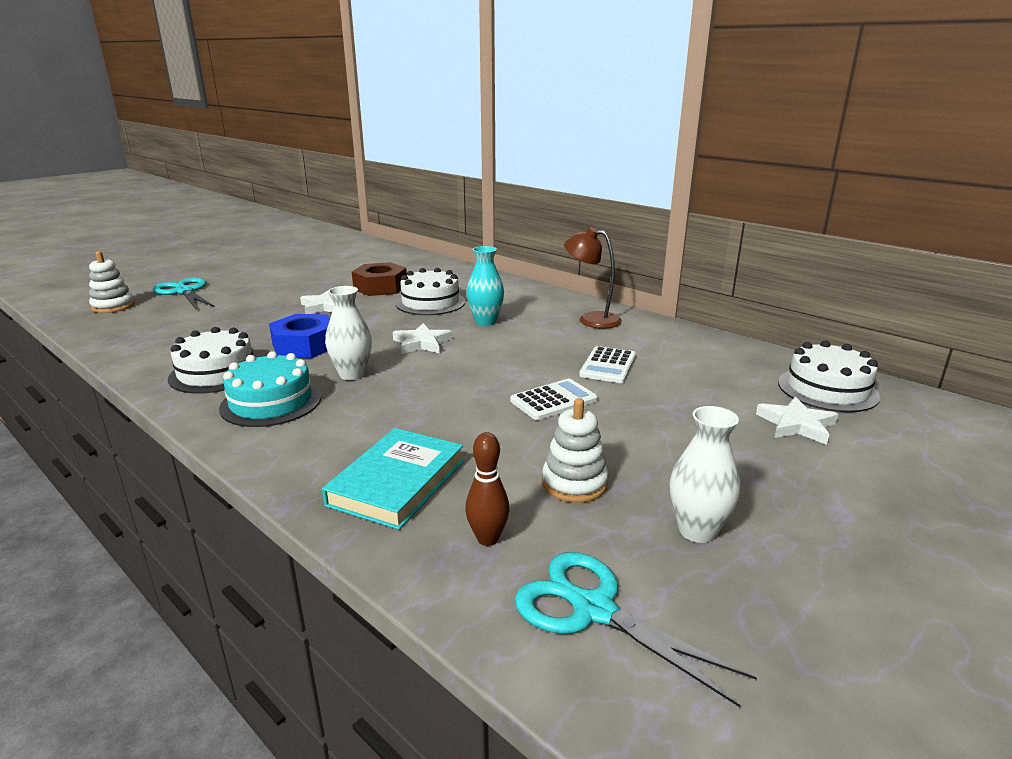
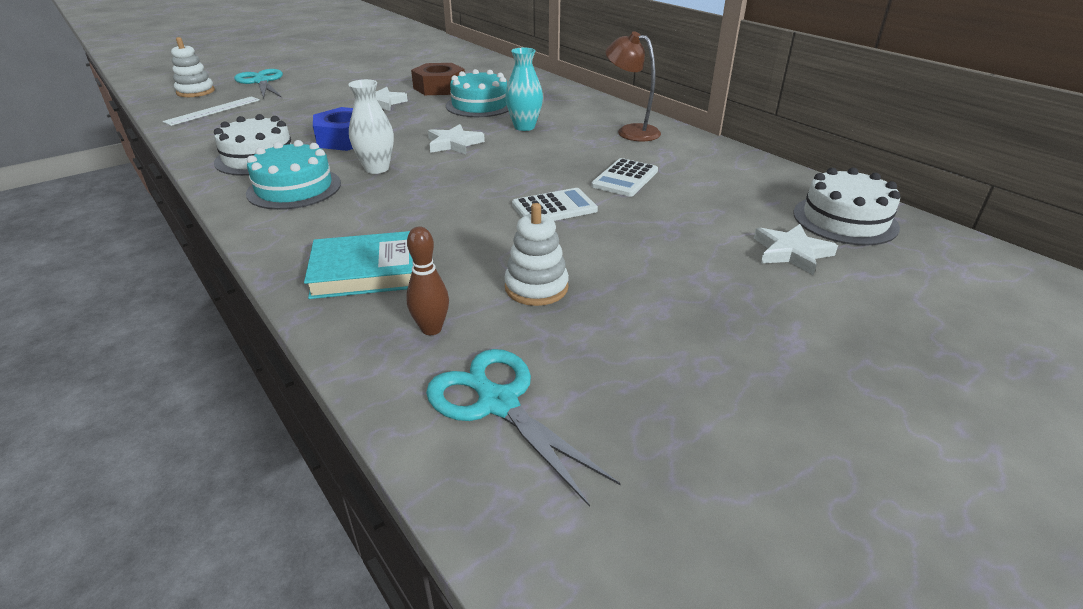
camera: 10 degrees right, 10 degrees up
turquoise book [322,428,464,530] -> turquoise book turned 45 degrees clockwise [304,231,413,299]
white cake [395,268,465,315] -> turquoise cake [446,69,509,117]
white vase [670,406,740,543] -> none
none -> white ruler [163,96,260,126]

